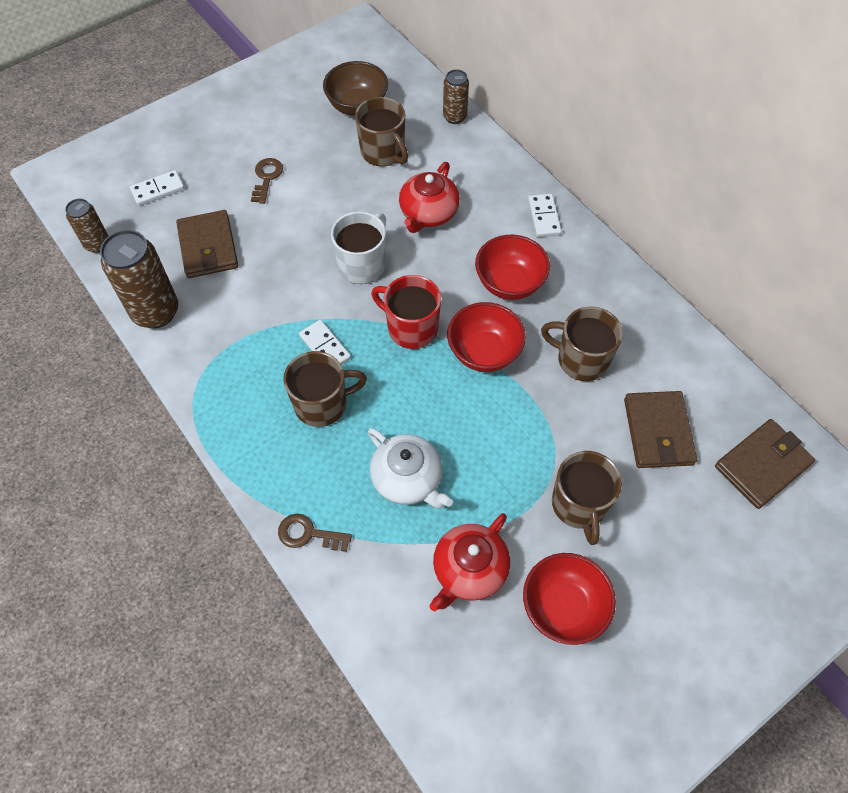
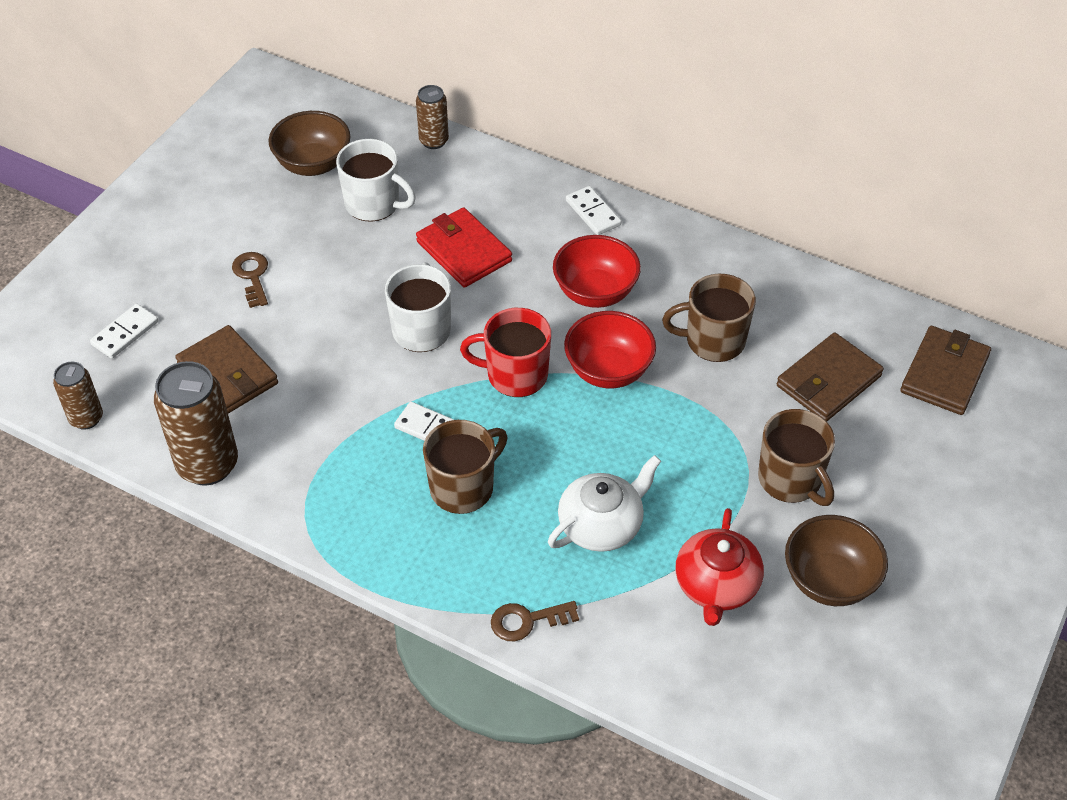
camera: 25 degrees left, 10 degrees down
brown mug [355,97,408,166] -> white mug [336,139,416,222]
white teapot [368,428,453,508] -> white teapot turned 60 degrees counterclockwise [548,455,661,552]
red teapot [399,162,460,233] -> red wallet [416,207,512,288]
red bowl [523,553,616,645] -> brown bowl [785,515,888,606]
brown wallet [624,391,697,468] -> brown wallet turned 75 degrees clockwise [777,333,884,422]

